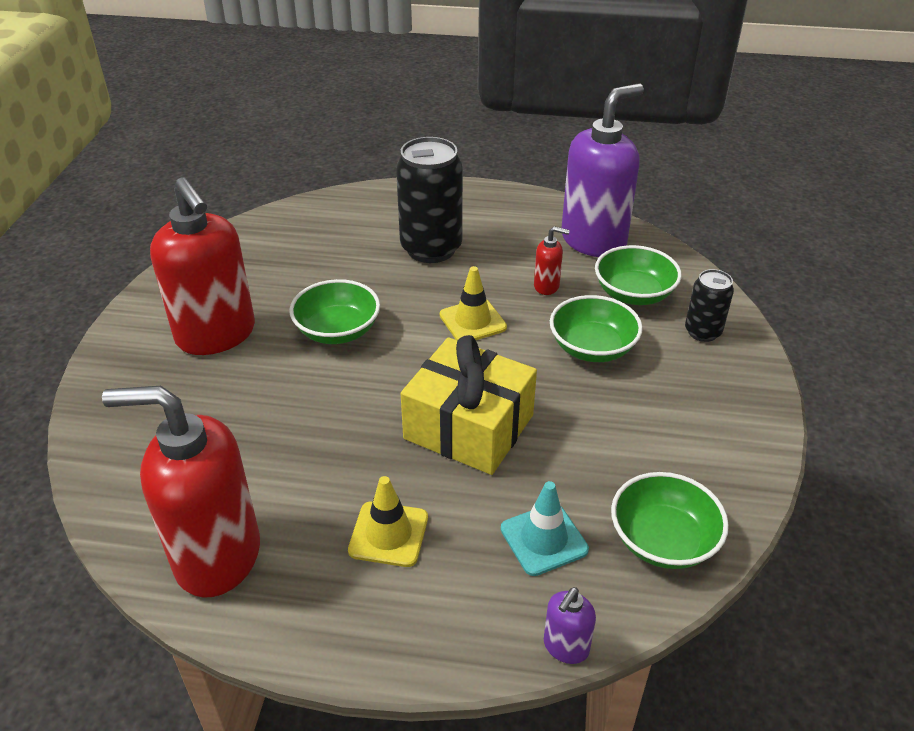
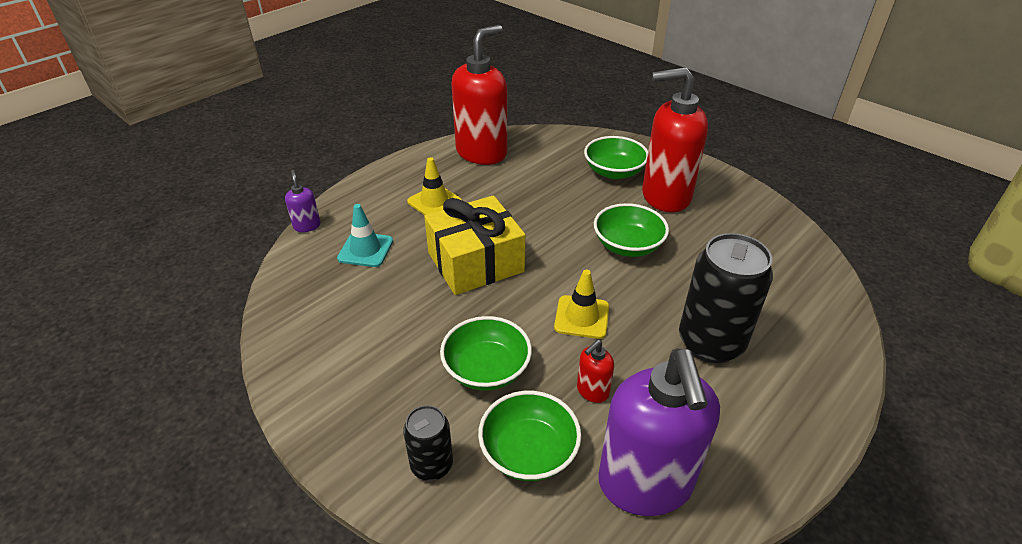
camera: 125 degrees right, 0 degrees up
green bowl [611,472,729,569] -> green bowl moved to [584,136,648,179]

